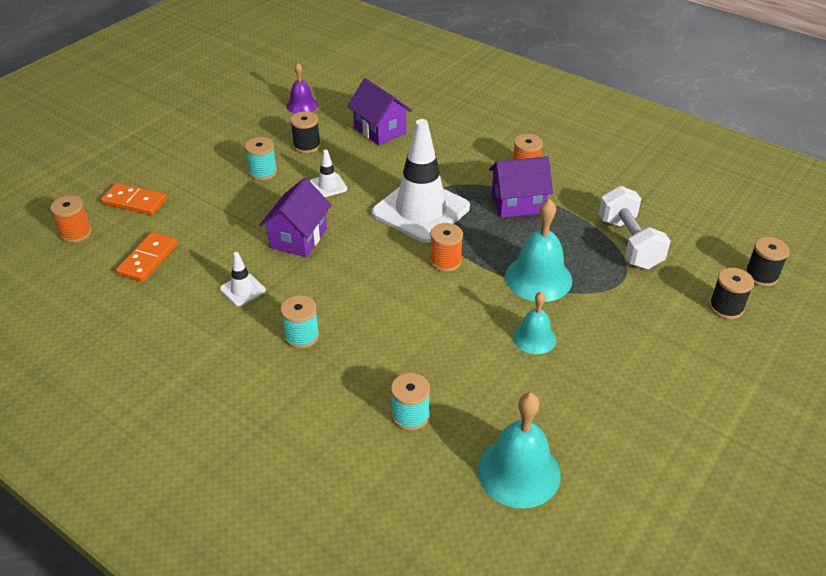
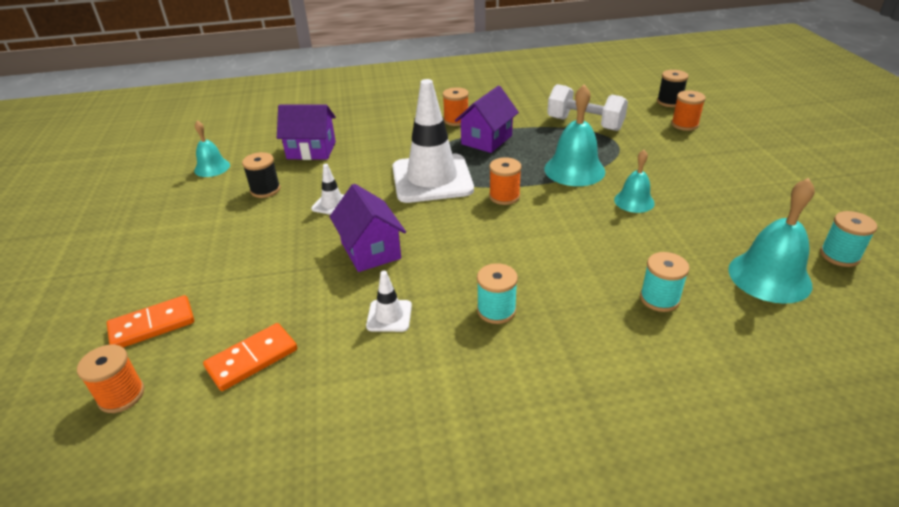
camera: 45 degrees left, 5 degrees down
orange domino [116,232,178,282] -> orange domino turned 75 degrees clockwise [203,323,297,391]
turquoise spool [245,137,277,181] -> turquoise spool moved to [820,211,877,267]
purple bell [286,63,318,114] -> turquoise bell [194,120,230,177]
black spool [709,268,754,319] -> orange spool [671,90,706,131]

